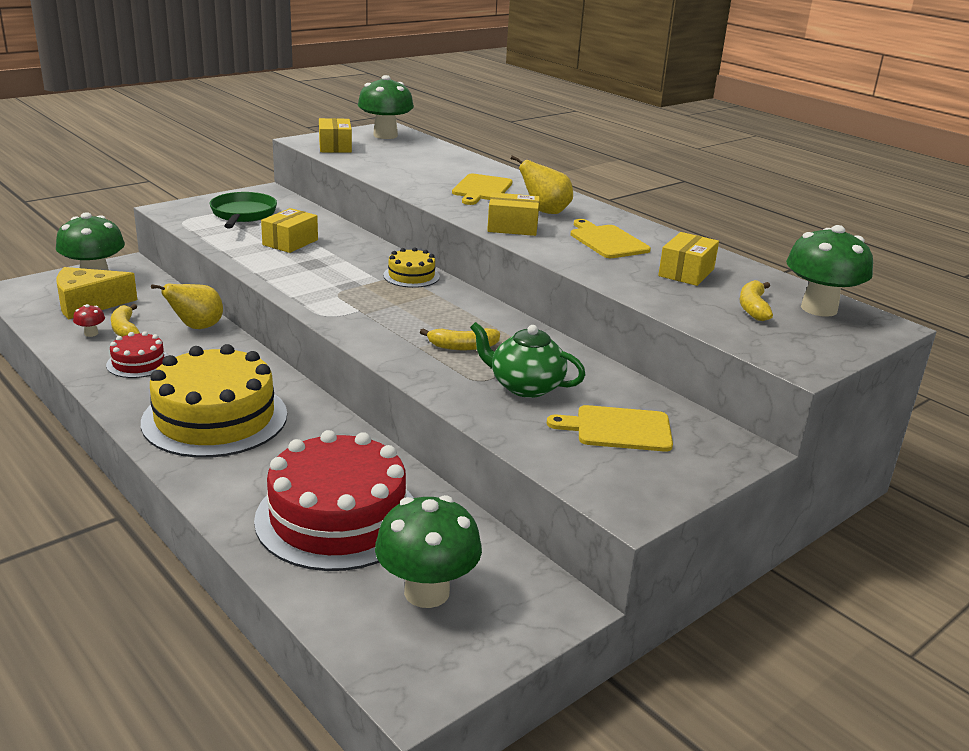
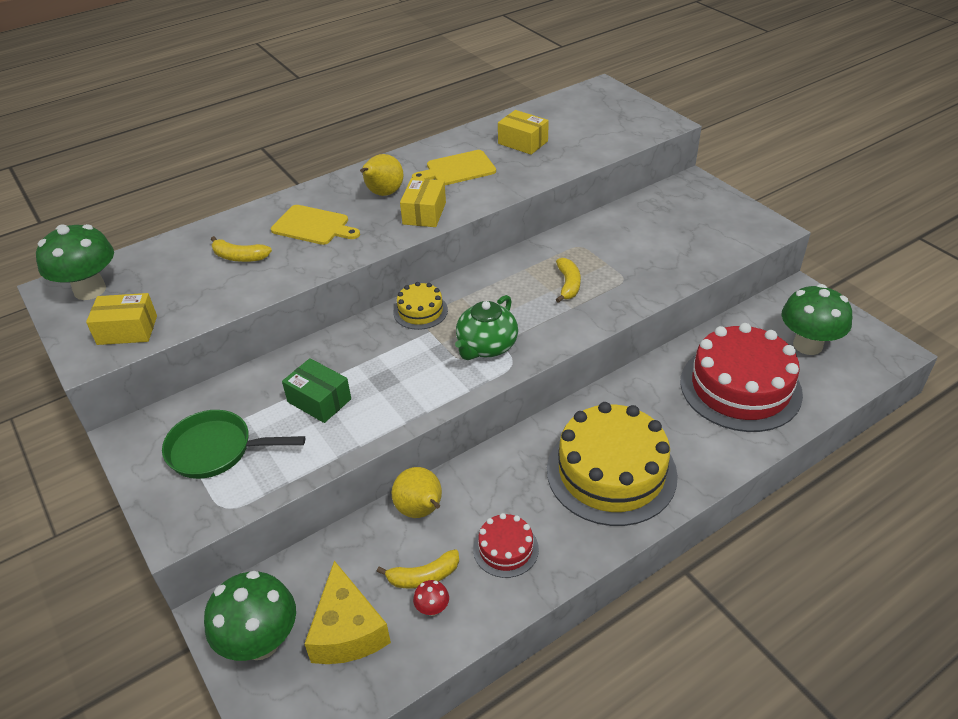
camera: 80 degrees left, 15 degrees up
yellow box [261,208,318,253] -> green box [282,358,351,423]
green teapot [470,322,586,398] -> green teapot moved to [455,295,518,360]
yellow cutting board [547,405,673,452] -> none
yellow banana [740,280,773,321] -> yellow banana moved to [211,236,272,262]
green mushroom [786,225,873,317] -> none

